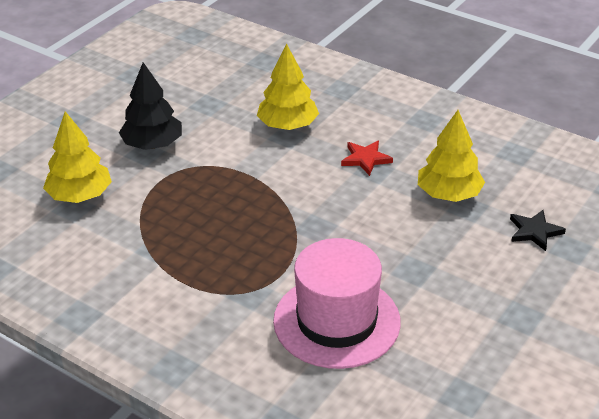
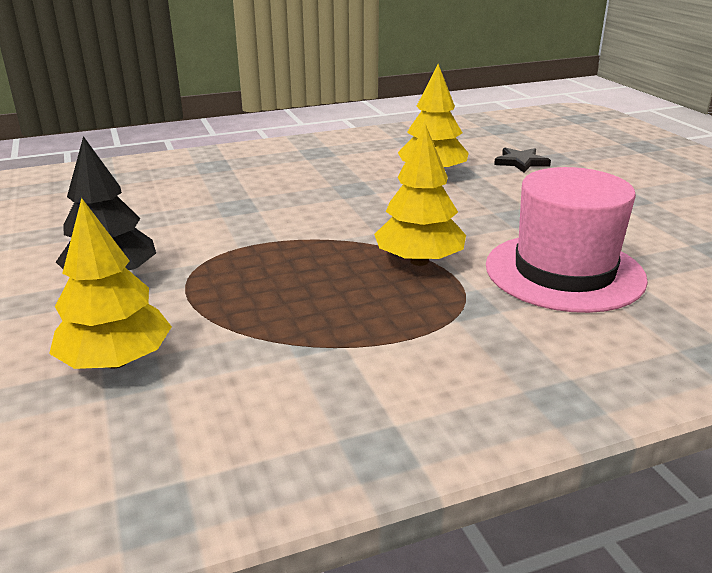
camera: 55 degrees left, 10 degrees down
yellow tree [257,44,319,130] -> yellow tree moved to [374,124,466,266]
red star [341,141,393,176] -> none

